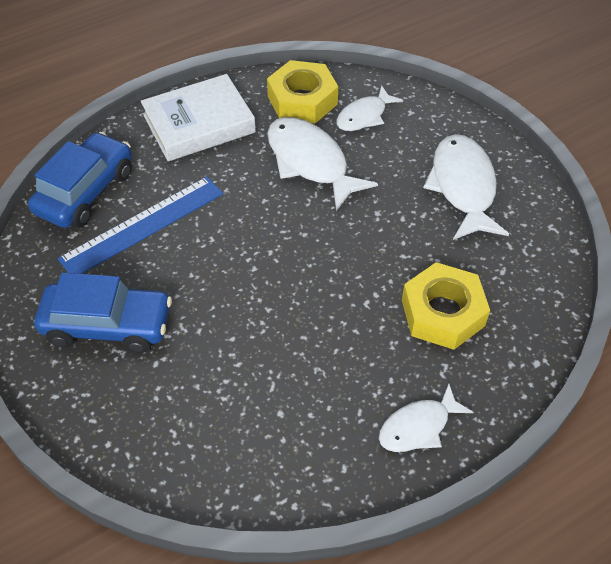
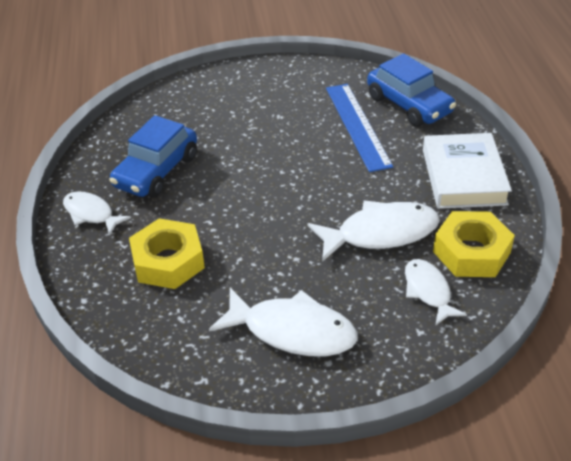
camera: 115 degrees right, 10 degrees down
blue car [34,272,172,353] -> blue car moved to [109,115,197,198]
white fish [379,384,473,452] -> white fish turned 45 degrees counterclockwise [63,191,131,236]

